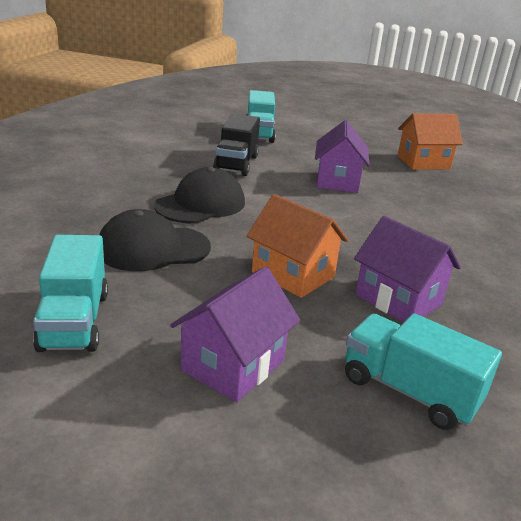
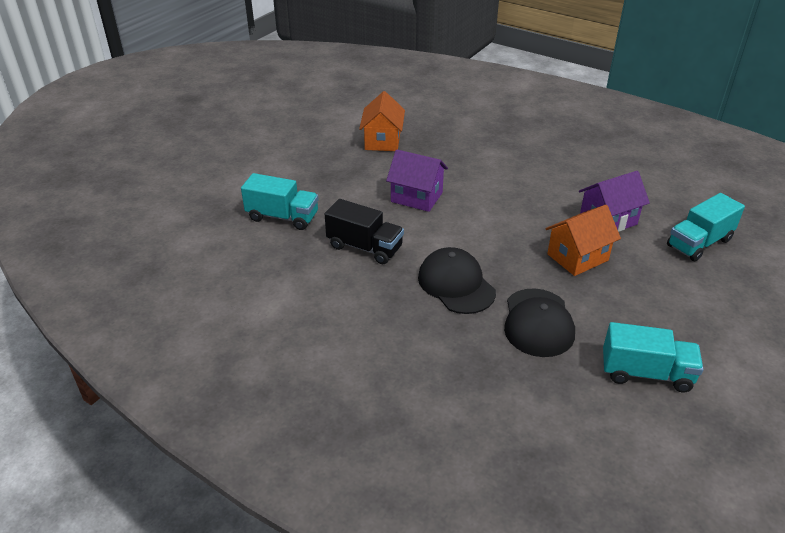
camera: 70 degrees left, 10 degrees up
purple house [170,267,300,402] -> none

